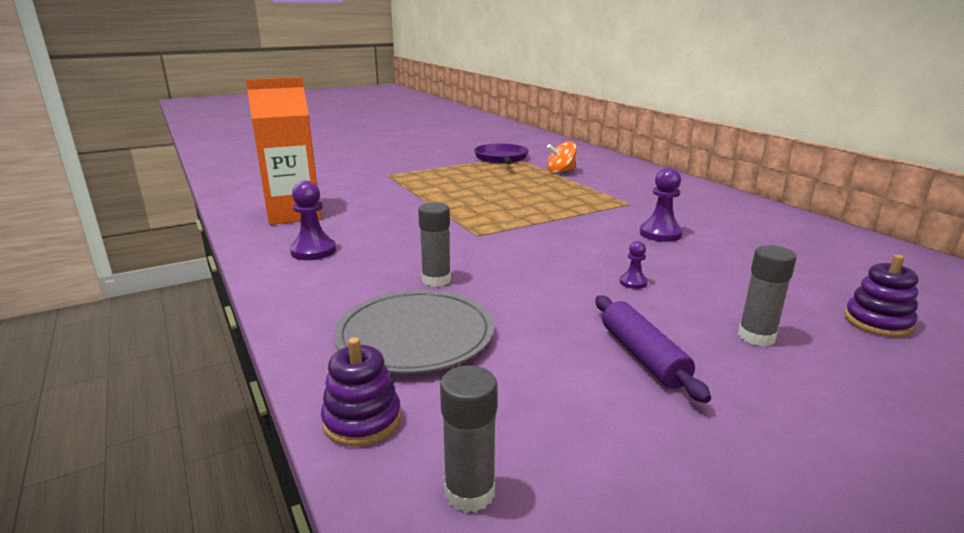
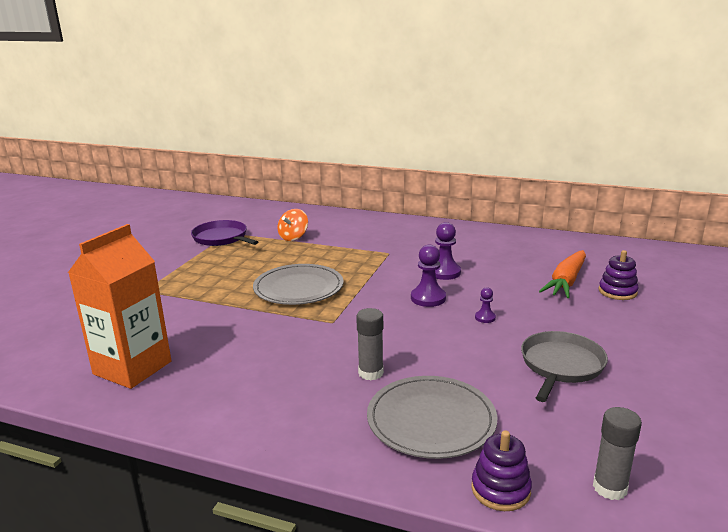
camera: 40 degrees left, 0 degrees up
purple pawn [290,180,336,260] -> purple pawn moved to [411,244,446,307]
purple rolling pin [595,295,711,403] -> grey pan [521,331,608,402]
grey glue stick [738,245,796,347] -> none
none -> grey plate [253,264,343,305]
none -> orange carrot [539,250,586,298]

